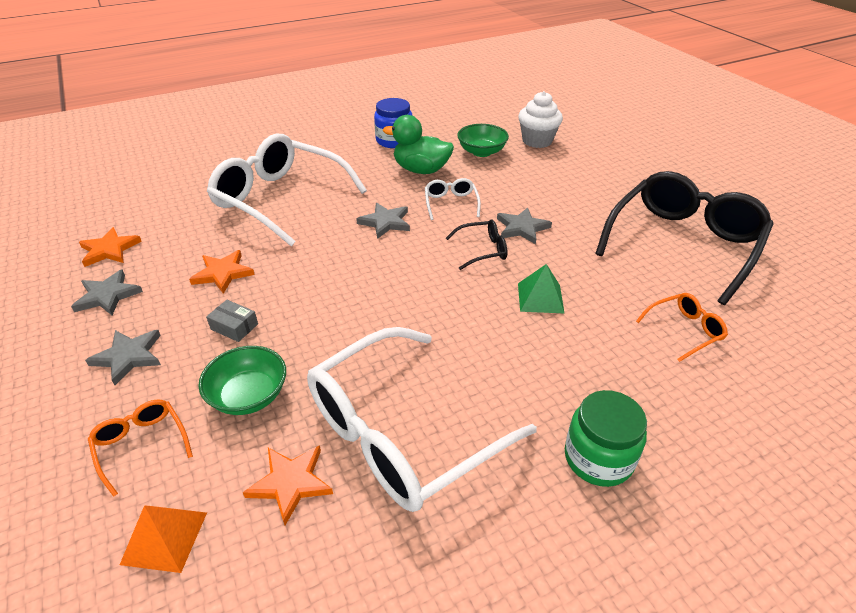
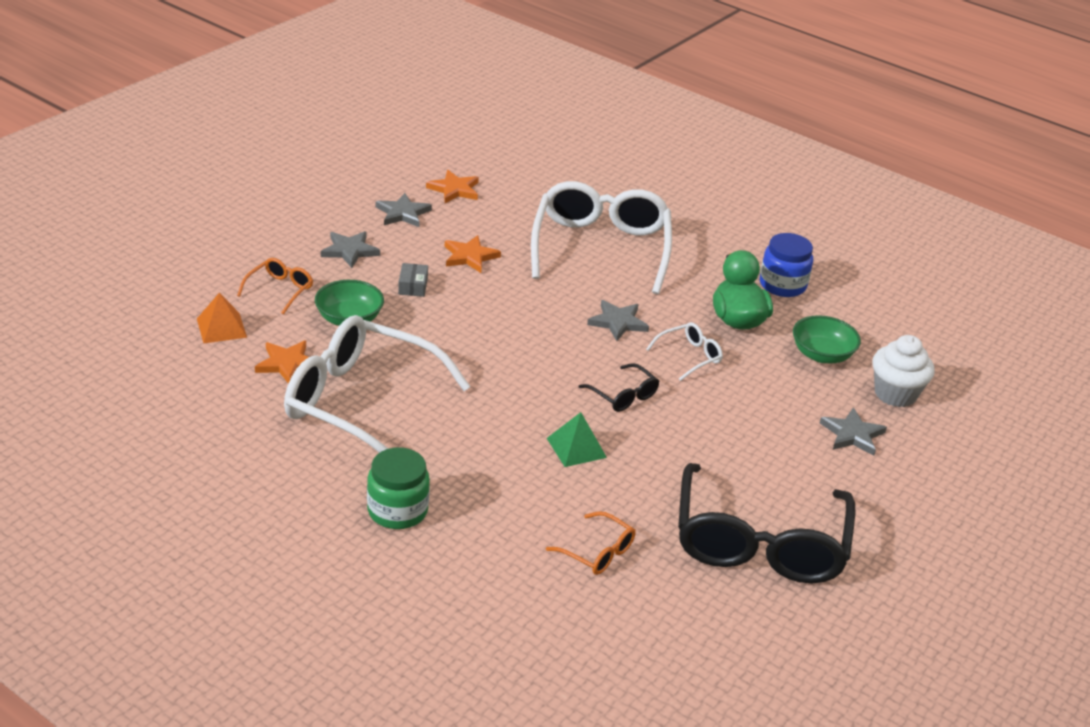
camera: 60 degrees right, 5 degrees down
grey star [497,207,552,244] -> grey star moved to [820,408,887,456]
black glasses [595,171,774,305] -> black glasses turned 90 degrees clockwise [678,463,855,583]

